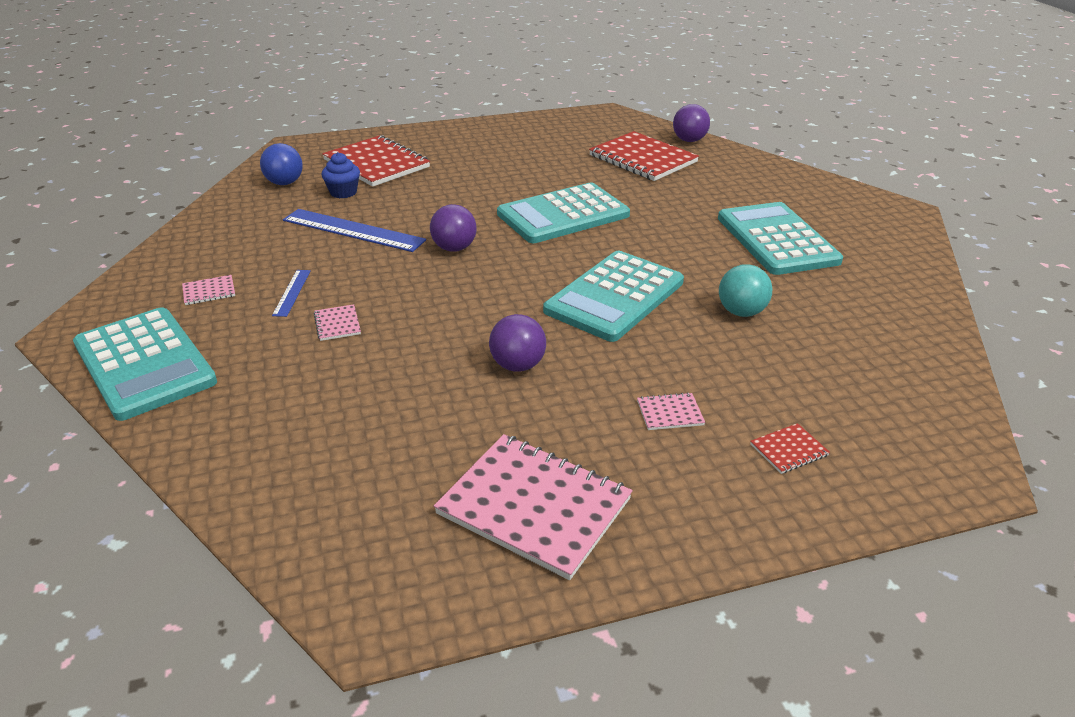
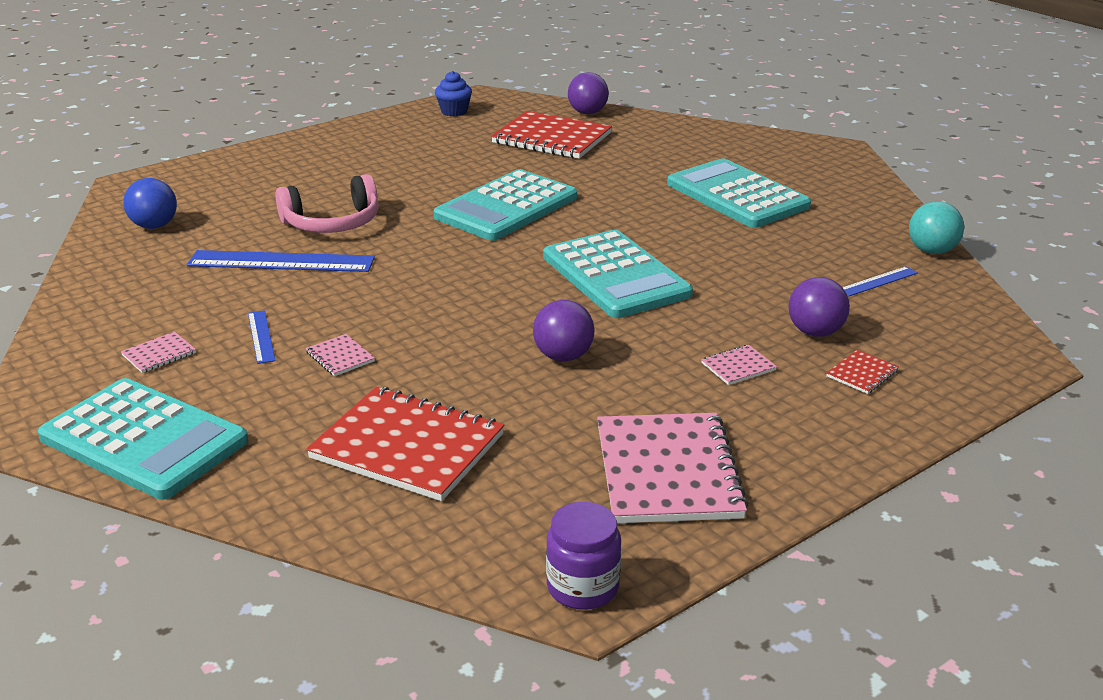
camera: 20 degrees left, 5 degrees down
blue cupcake [321,152,360,198] -> blue cupcake moved to [435,71,472,117]
red notebook [322,135,430,187] -> red notebook moved to [306,387,504,501]
purple ball [430,204,477,252] -> purple ball moved to [789,277,850,337]
pink notebook [434,434,633,580] -> pink notebook turned 75 degrees clockwise [597,413,749,523]
turquoise calculator [543,251,684,342] -> turquoise calculator turned 45 degrees counterclockwise [543,230,693,318]
turquoise ball [719,264,772,317] -> turquoise ball moved to [909,201,964,254]
none -> pink headphones [275,174,379,233]
none -> purple jar [546,502,621,610]
none -> blue ruler [842,266,918,296]

